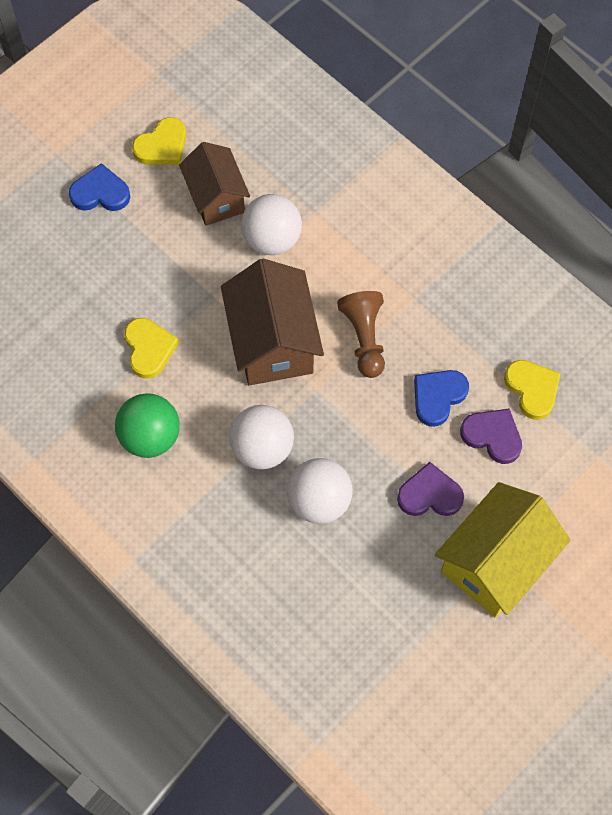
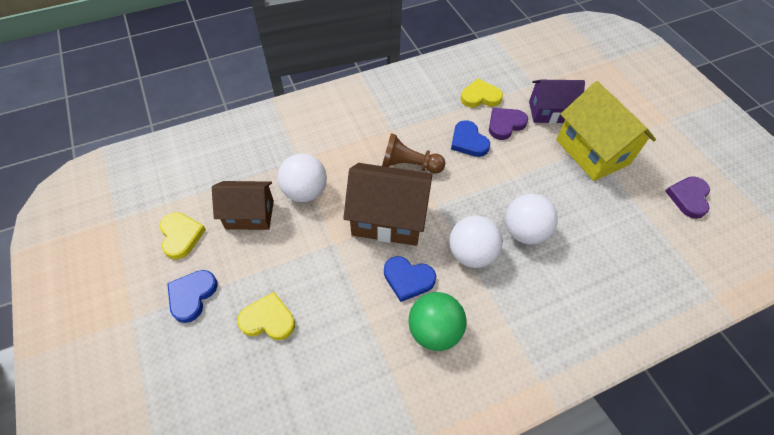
camera: 70 degrees left, 10 degrees down
yellow heart [124,318,179,379] -> yellow heart moved to [237,292,295,340]
purple heart [397,462,464,516] -> purple heart moved to [665,176,710,219]
none -> blue heart [384,256,436,302]
none -> purple house [529,80,585,124]

